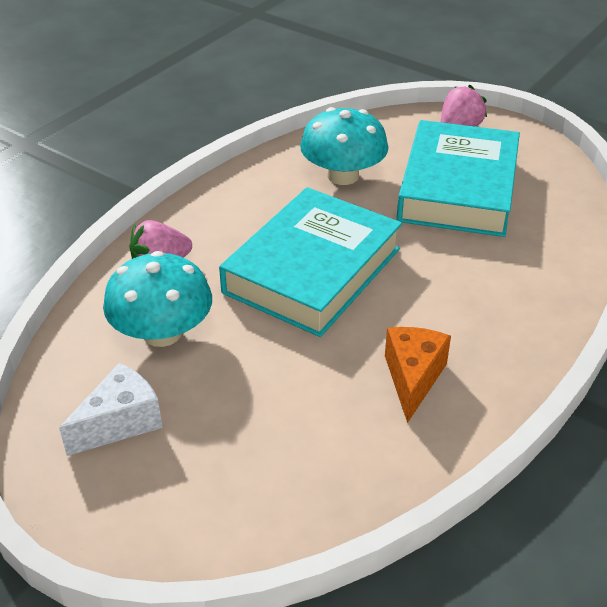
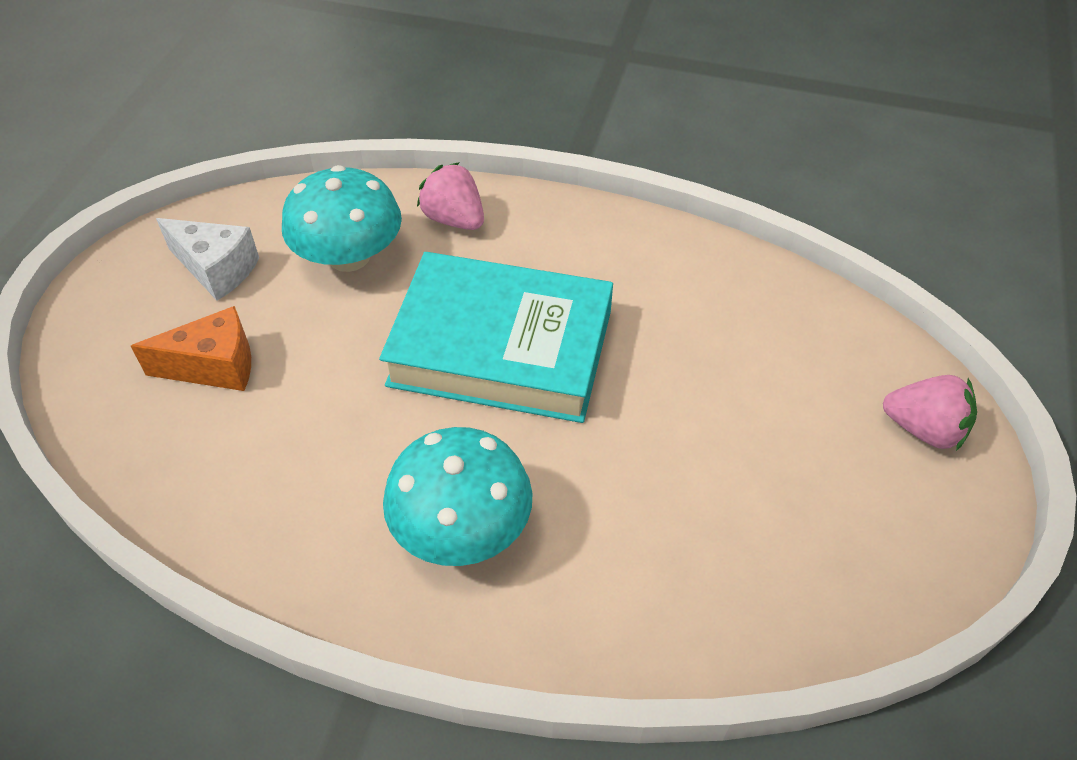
camera: 70 degrees right, 10 degrees up
turquoise mushroom [300,107,388,185] -> turquoise mushroom moved to [383,427,533,566]
orange cheese [385,327,451,423] -> orange cheese moved to [131,306,251,391]
turquoise book [397,120,520,237] -> none

